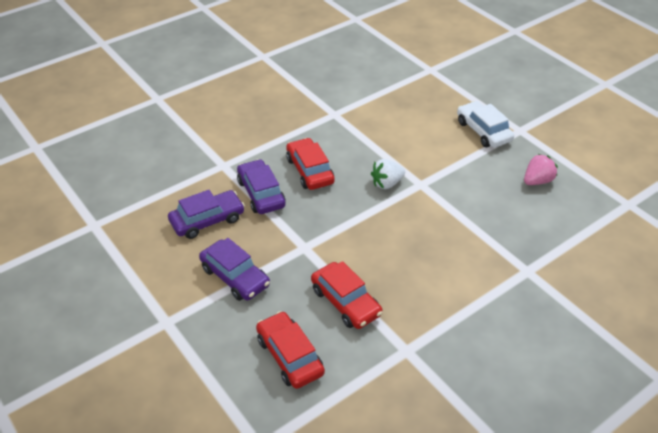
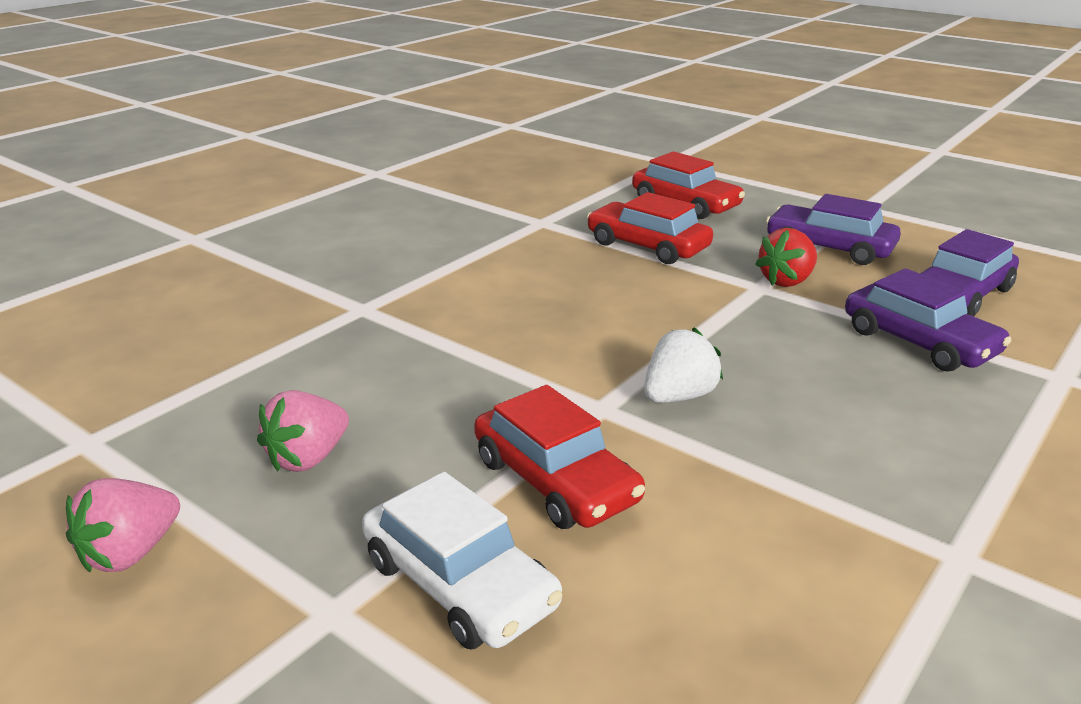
camera: 165 degrees right, 15 degrees down
red car [286,138,335,190] -> red car moved to [474,385,645,529]
none -> pink strawberry [66,478,180,572]
none -> red strawberry [755,228,817,287]

